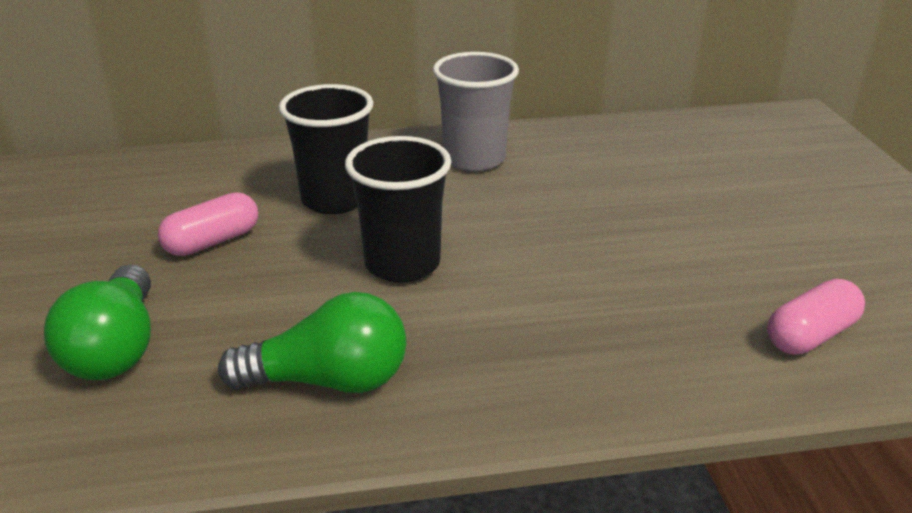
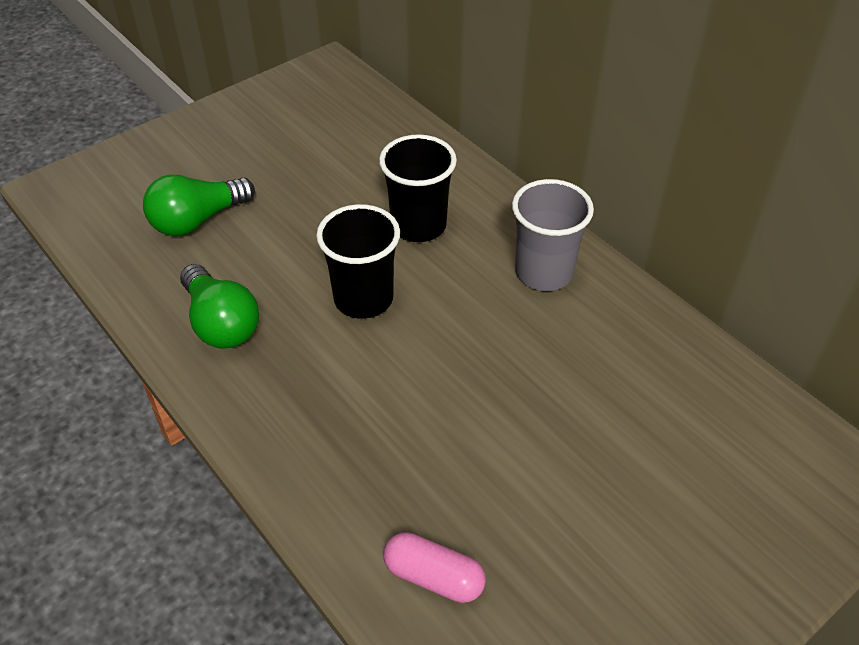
camera: 60 degrees right, 15 degrees up
pink capsule [158,192,258,256] -> none

